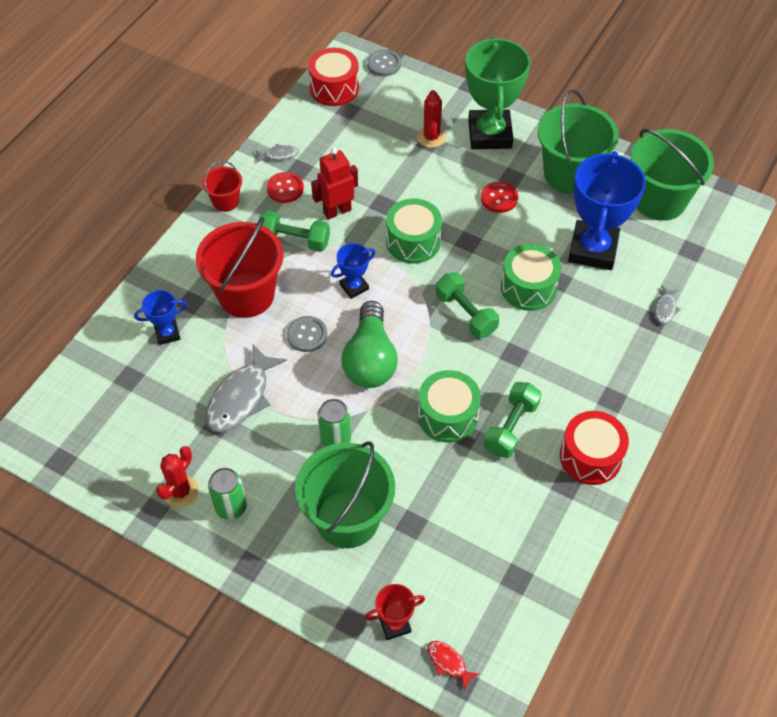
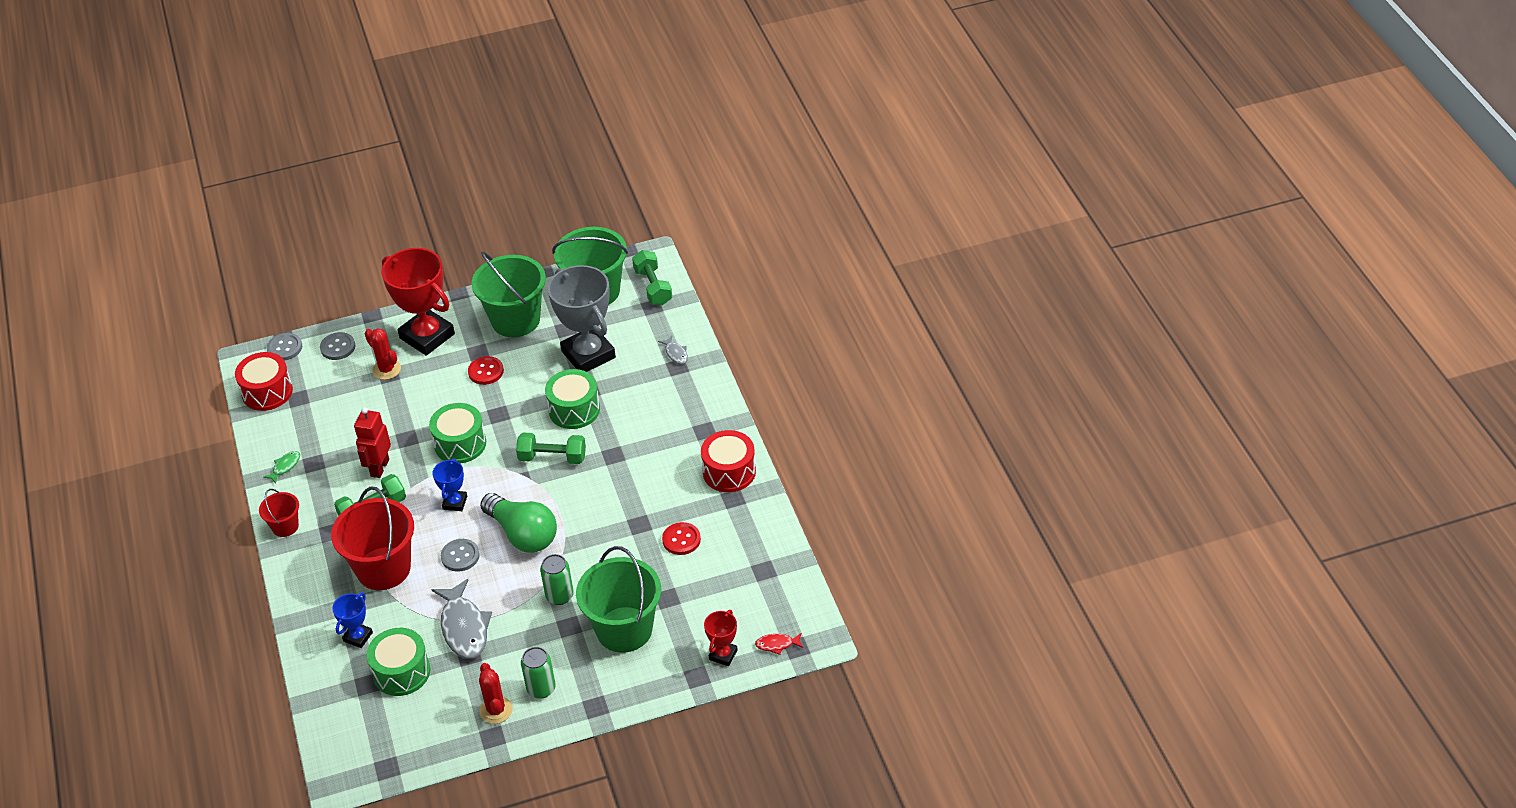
camera: 45 degrees left, 10 degrees down
grey fish [256,144,299,163] -> green fish [263,451,300,484]
red button [266,172,304,203] -> red button moved to [662,522,701,555]
green drum [418,370,481,443] -> green drum moved to [367,628,430,696]
green trophy [465,37,530,149] -> red trophy [381,248,455,356]
green dumbbell [484,382,542,458] -> green dumbbell moved to [632,250,672,305]
blue trophy [568,151,646,270] -> grey trophy [548,265,616,372]
none -> grey button [320,332,355,360]

